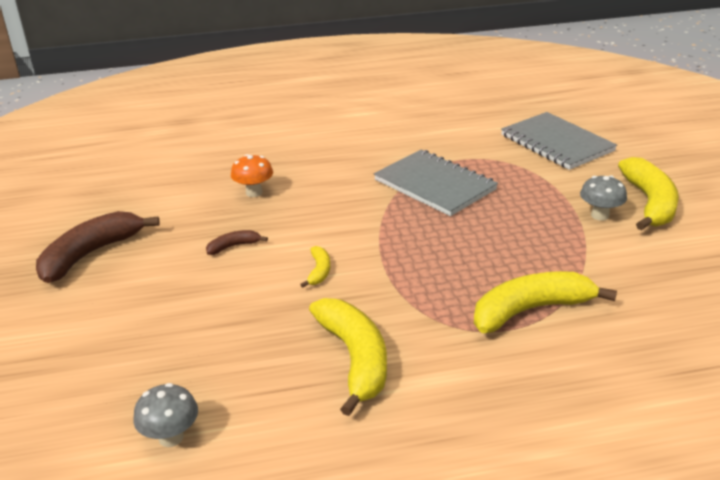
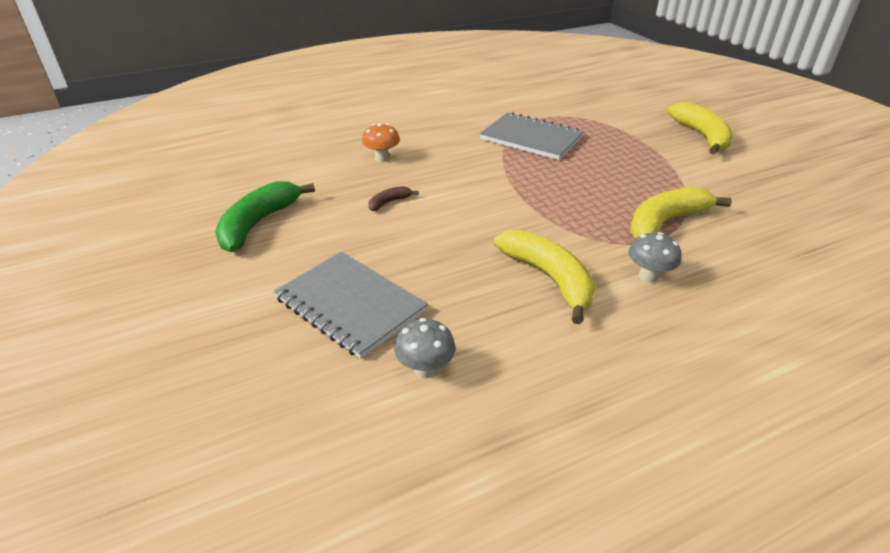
camera: 15 degrees left, 5 degrees up
brown banana [36,211,160,283] -> green banana [215,181,315,252]
yellow banana [300,246,330,288] -> none
grey notebook [501,112,617,170] -> grey notebook moved to [274,252,428,359]
grey mushroom [580,175,627,221] -> grey mushroom moved to [628,232,681,283]

